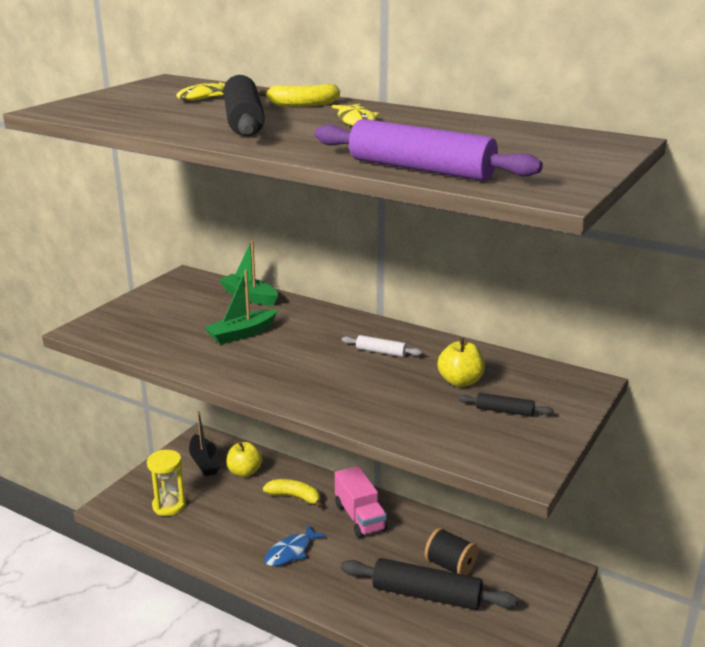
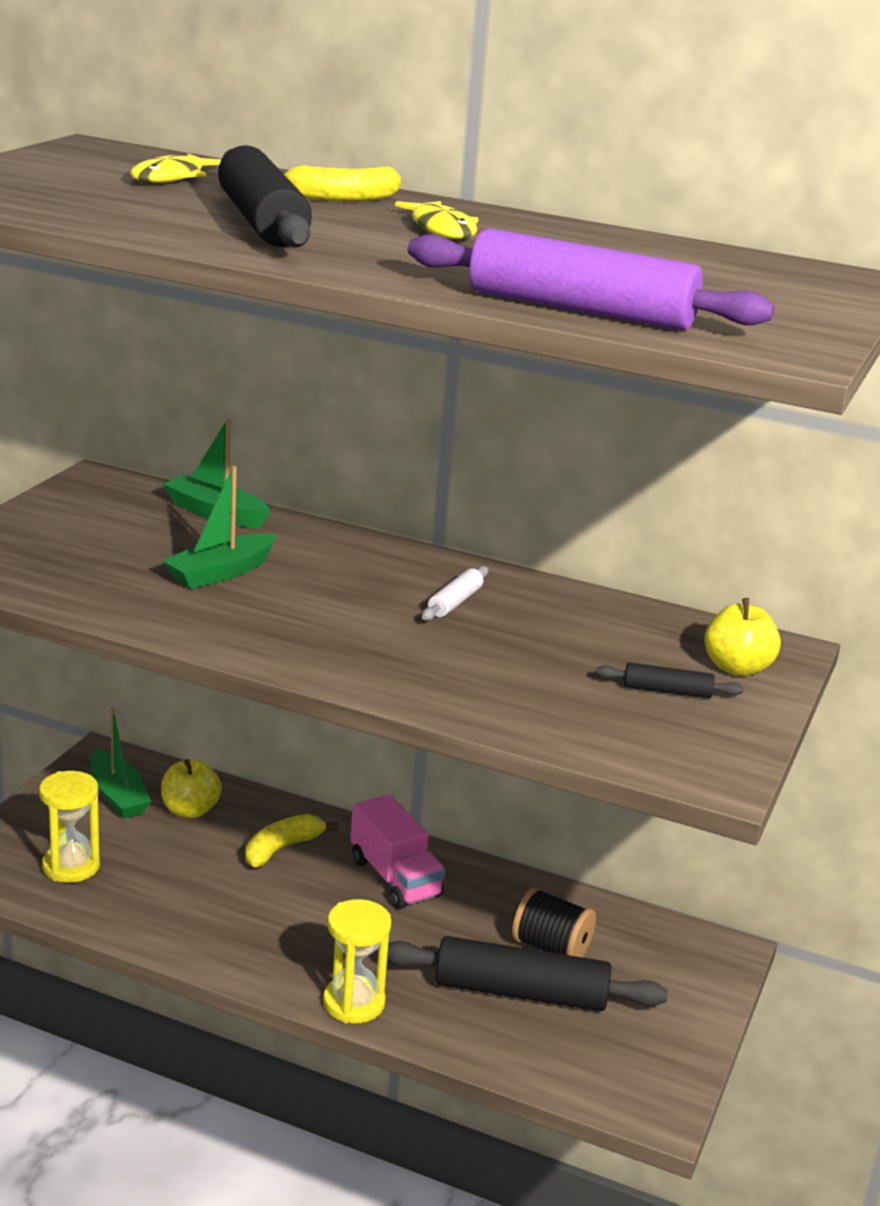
camera: 10 degrees left, 0 degrees up
black boat [189,411,220,477] -> green boat [90,708,151,819]
yellow banana [263,479,323,508] -> yellow banana turned 60 degrees counterclockwise [245,814,338,867]
blue fish [264,524,326,566] -> none
white rolling pin [342,335,422,357] -> white rolling pin turned 75 degrees counterclockwise [422,566,488,621]
yellow apple [437,338,485,387] -> yellow apple moved to [704,598,781,676]
none -> yellow hourglass [323,899,391,1023]

